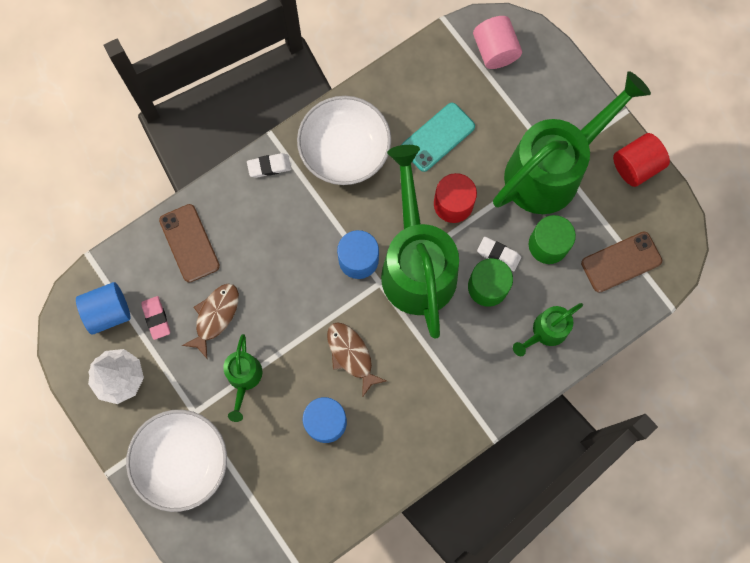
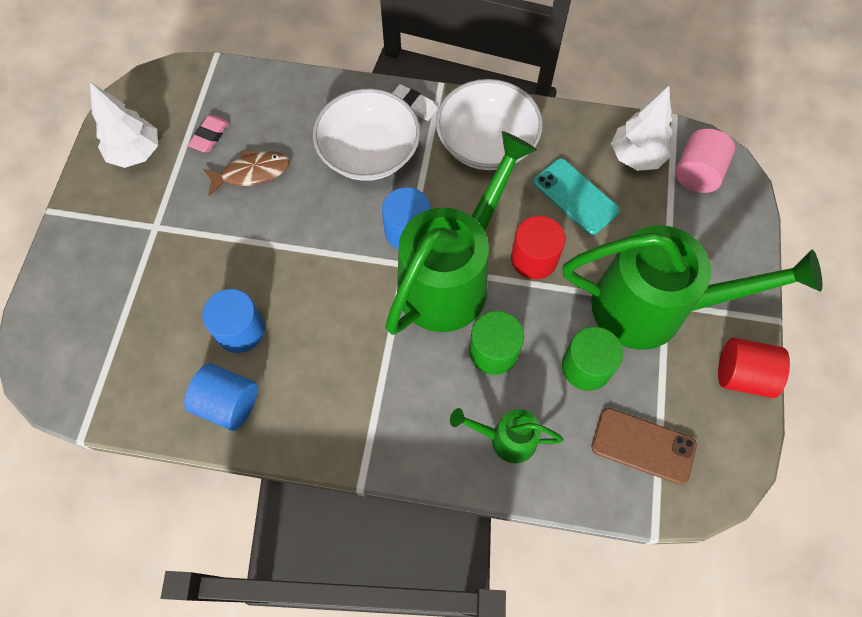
camera: 45 degrees right, 10 degrees down
blue cylinder [76,282,130,335] -> blue cylinder moved to [184,363,258,431]
white bowl [126,410,227,512] -> white bowl moved to [313,89,420,181]
brown phone [159,204,220,283] -> none
green watering can [223,334,262,422] -> none
brown fish [327,322,386,396] -> none
turquoise phone [401,103,475,172] -> turquoise phone turned 45 degrees clockwise [533,159,620,235]
white eraser [477,237,521,271] -> none
none -> white tree [611,86,673,171]

